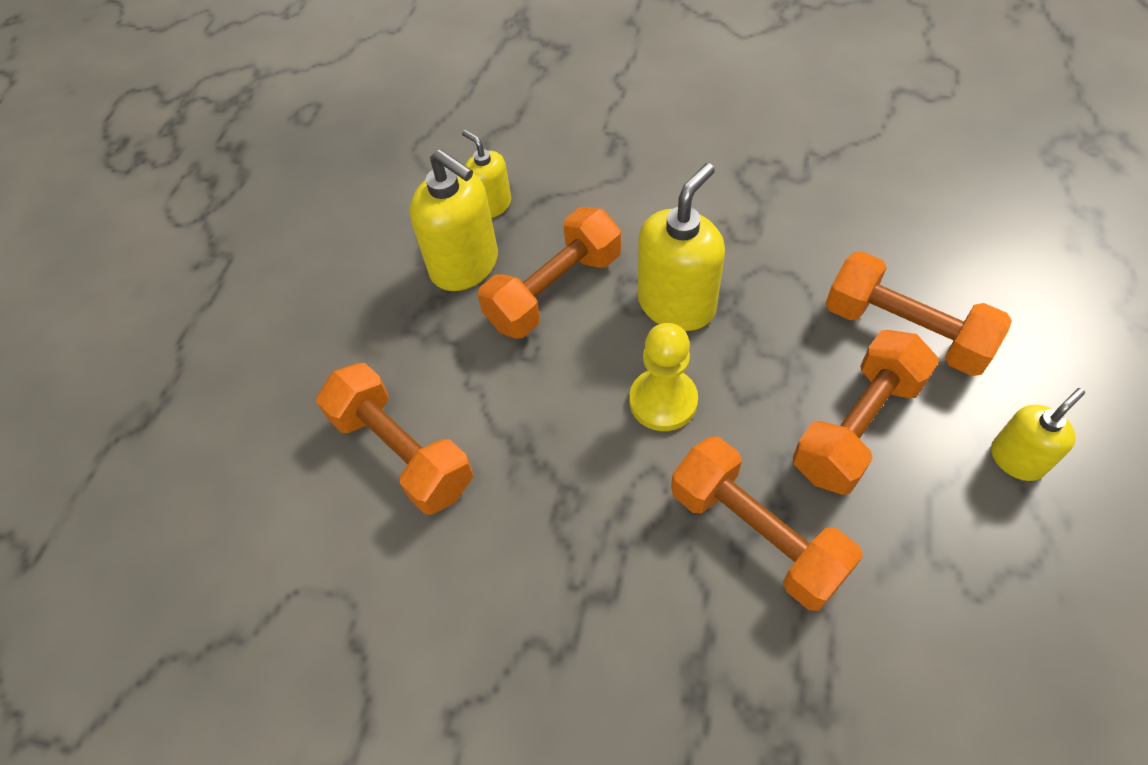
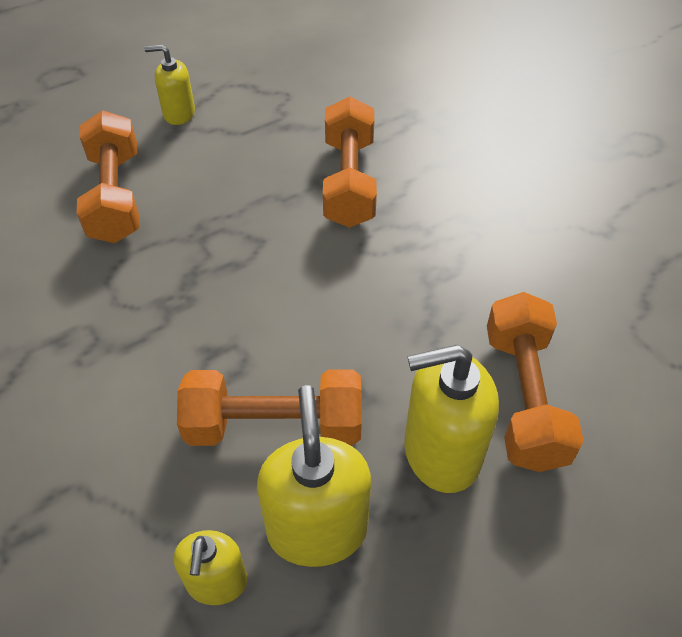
camera: 140 degrees left, 5 degrees down
yellow pawn [629,323,698,431] -> none
yellow soap dispenser [638,163,725,331] -> yellow soap dispenser moved to [404,345,499,493]
orange dumbbell [793,330,939,495] -> none

